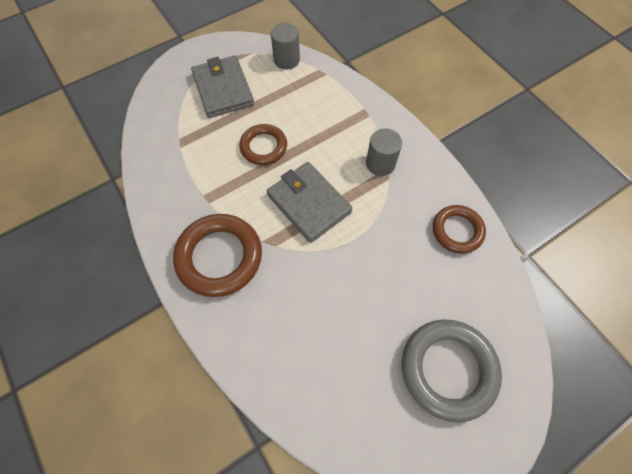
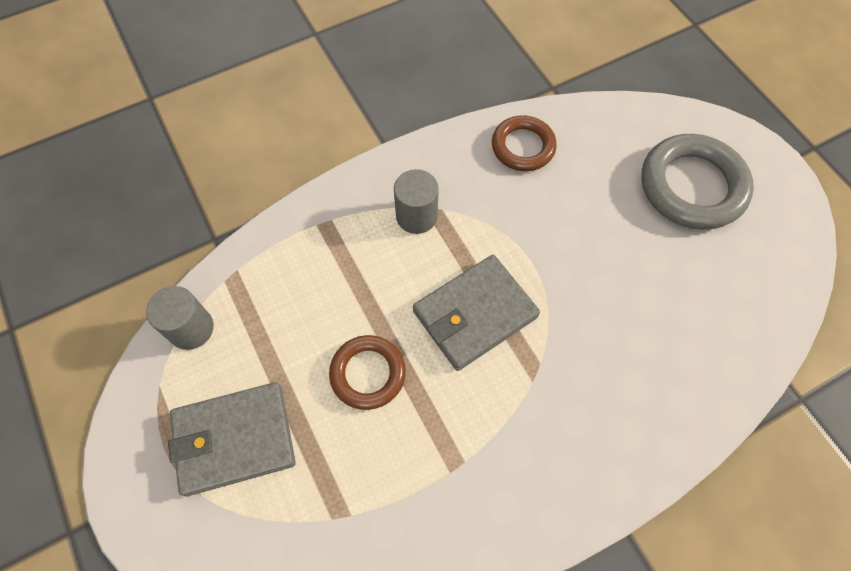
camera: 85 degrees left, 0 degrees up
brown ring [173,214,262,297] -> none

